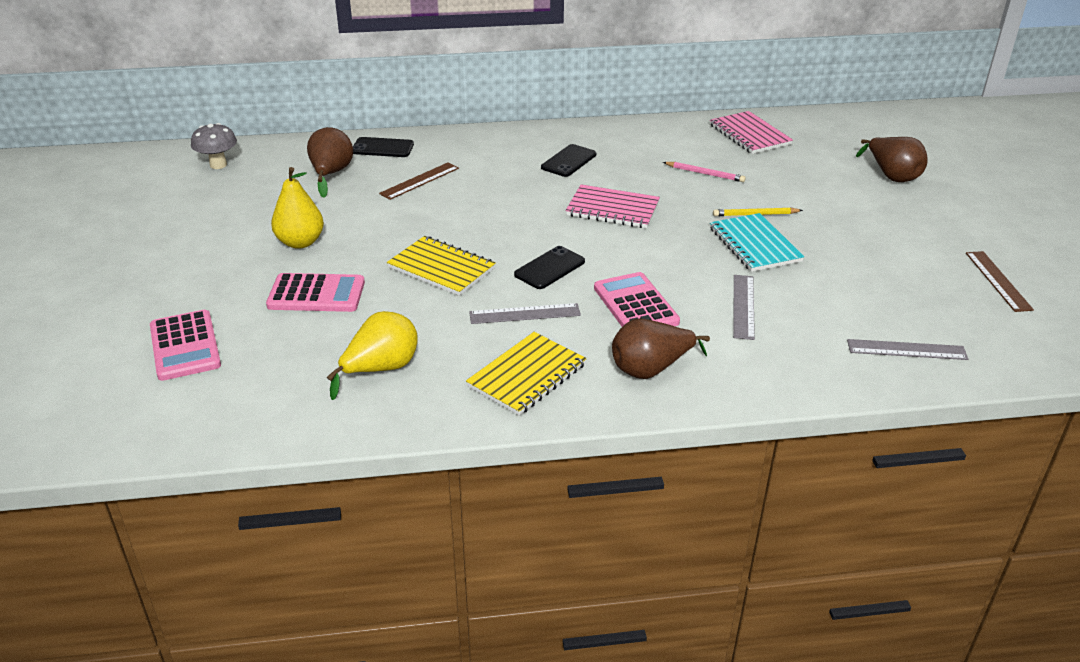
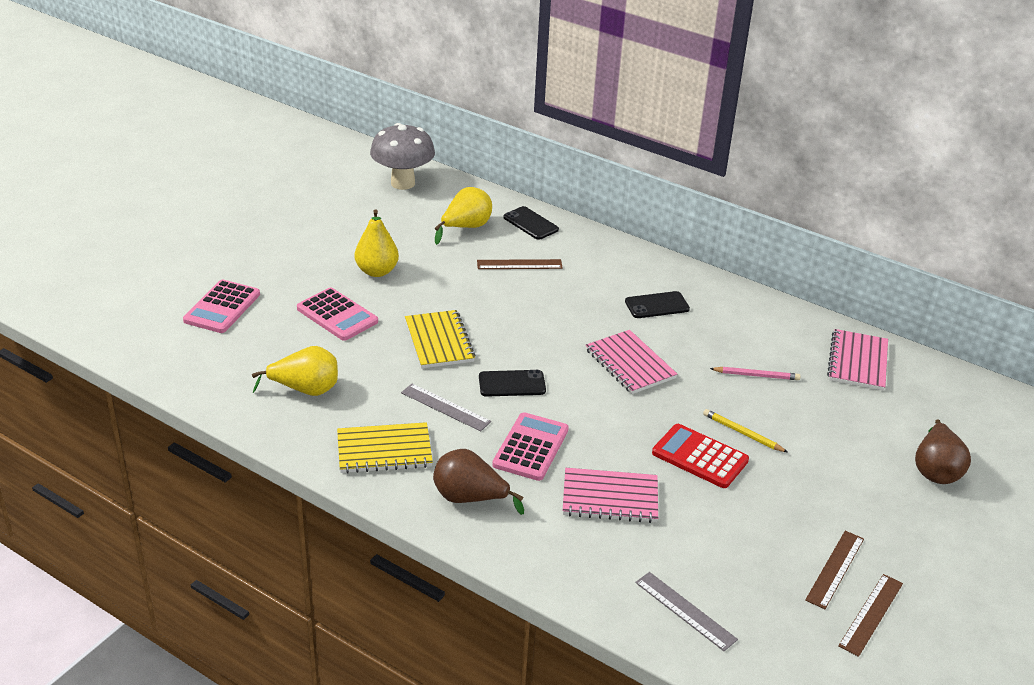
camera: 40 degrees right, 0 degrees up
grey mushroom [191,123,237,169] -> grey mushroom [370,123,435,190], size x1.64
brown pear [307,127,353,198] -> yellow pear [435,187,492,245]
pink pencil [663,162,746,182] -> pink pencil turned 60 degrees counterclockwise [710,367,801,380]
turquoise notebook [710,213,804,272] -> red calculator [652,424,749,488]
grey ruler [733,275,755,340] -> pink notebook [563,468,658,523]
none -> brown ruler [805,531,864,609]

